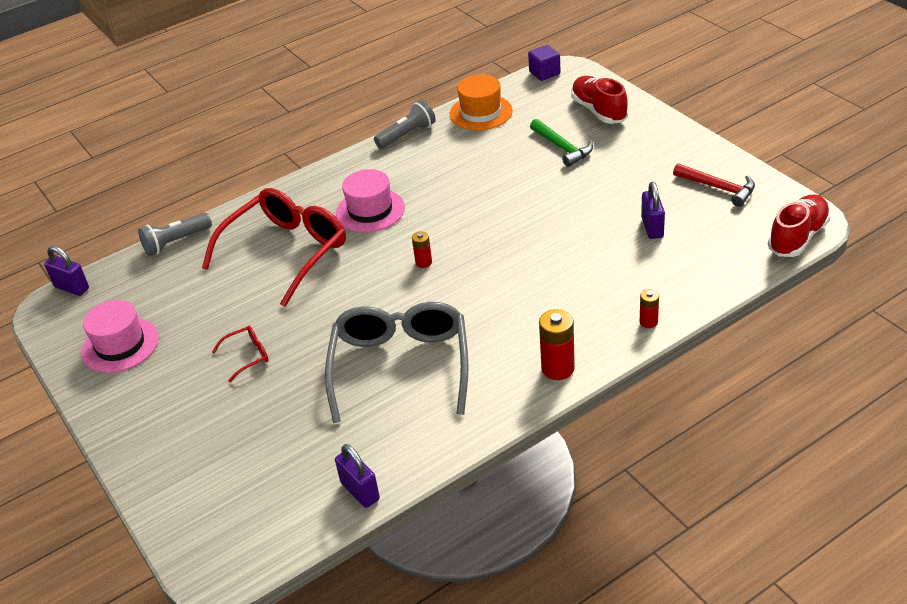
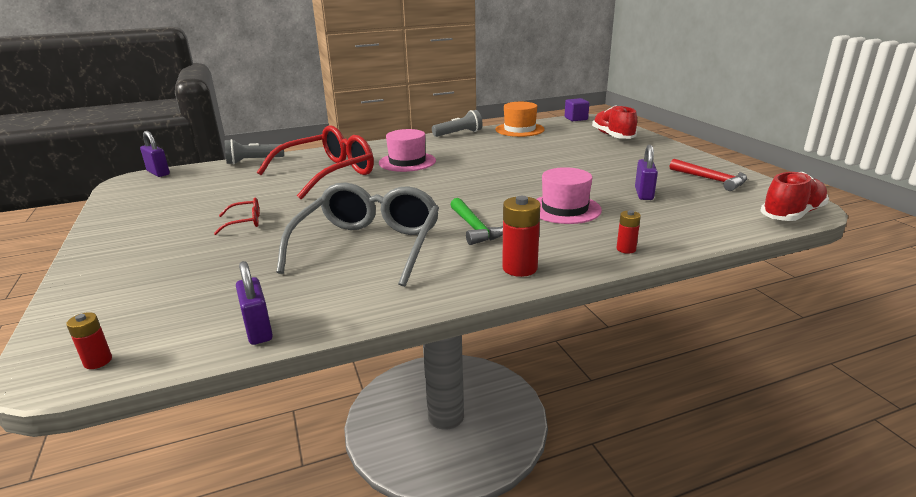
camera: 10 degrees right, 15 degrees down
pink hat [81,300,159,373] -> pink hat moved to [537,167,602,224]
red battery [412,231,432,268] -> red battery moved to [66,312,112,369]
green hammer [530,119,593,167] -> green hammer moved to [450,198,503,245]

